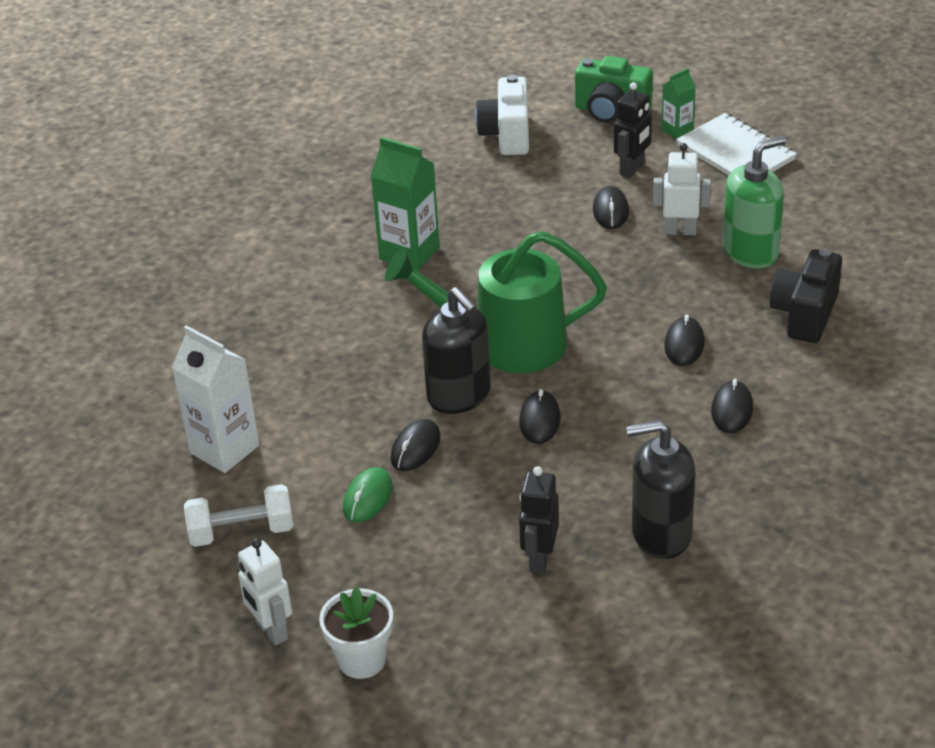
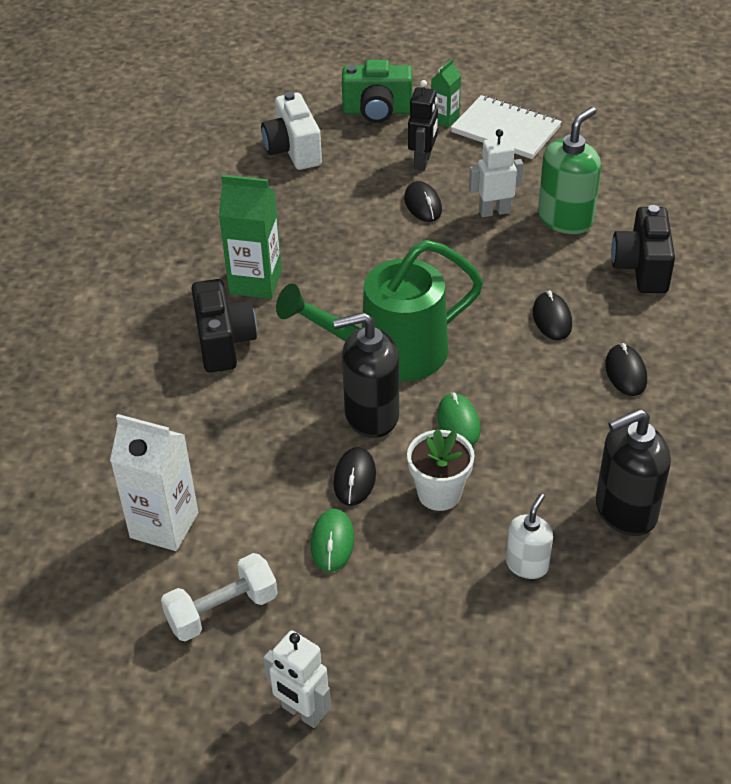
camera: 20 degrees left, 5 degrees up
white flower pot [319,587,393,679] -> white flower pot moved to [407,429,474,511]
black soap dispenser [422,287,491,414] -> black soap dispenser turned 135 degrees clockwise [333,312,399,438]
black mouse [519,389,561,444] -> green mouse [437,393,481,446]
black robot [519,466,559,574] -> white soap dispenser [506,494,553,579]
none -> black camera [191,279,257,372]

